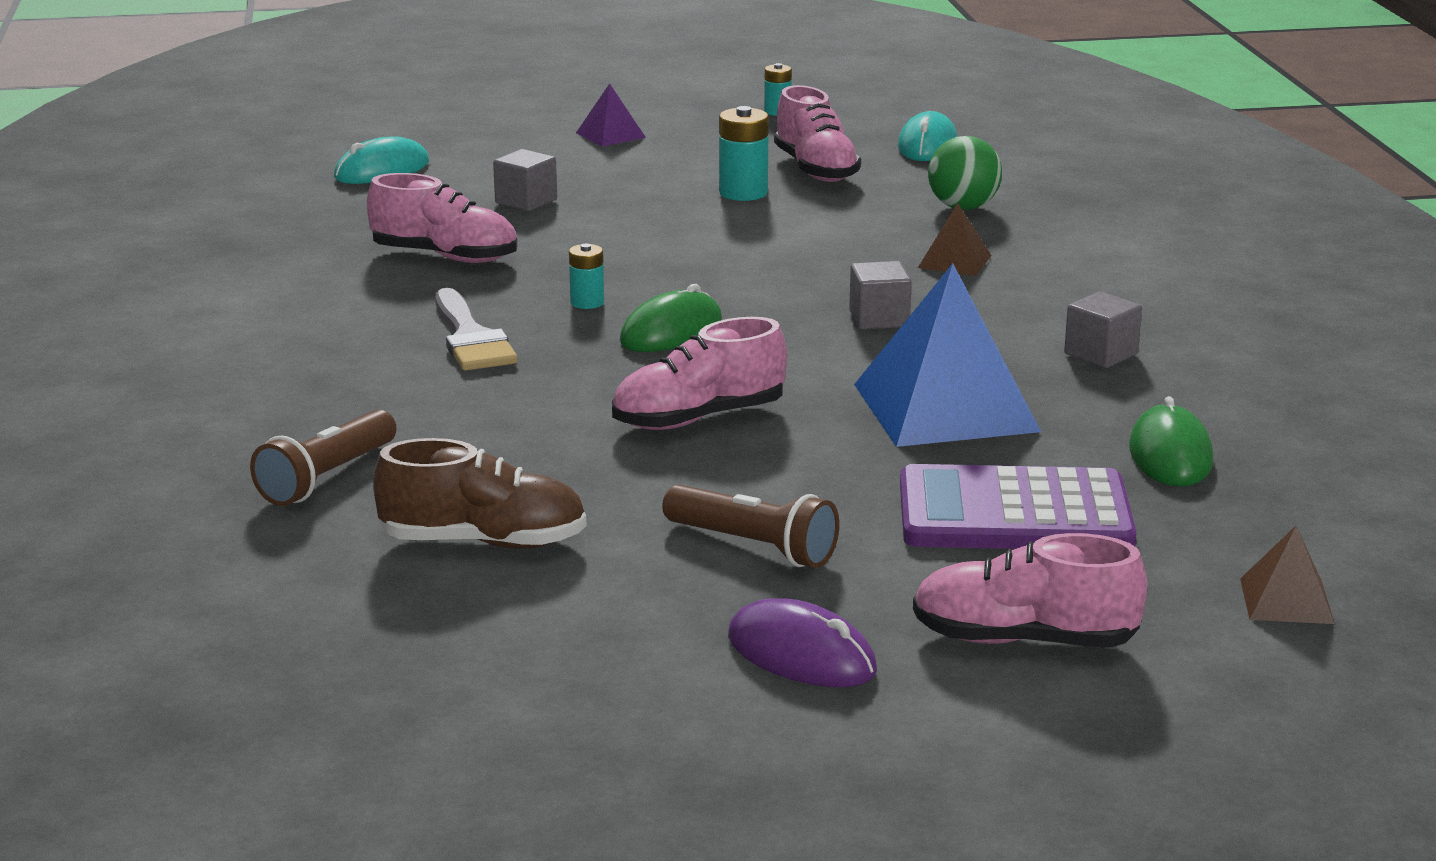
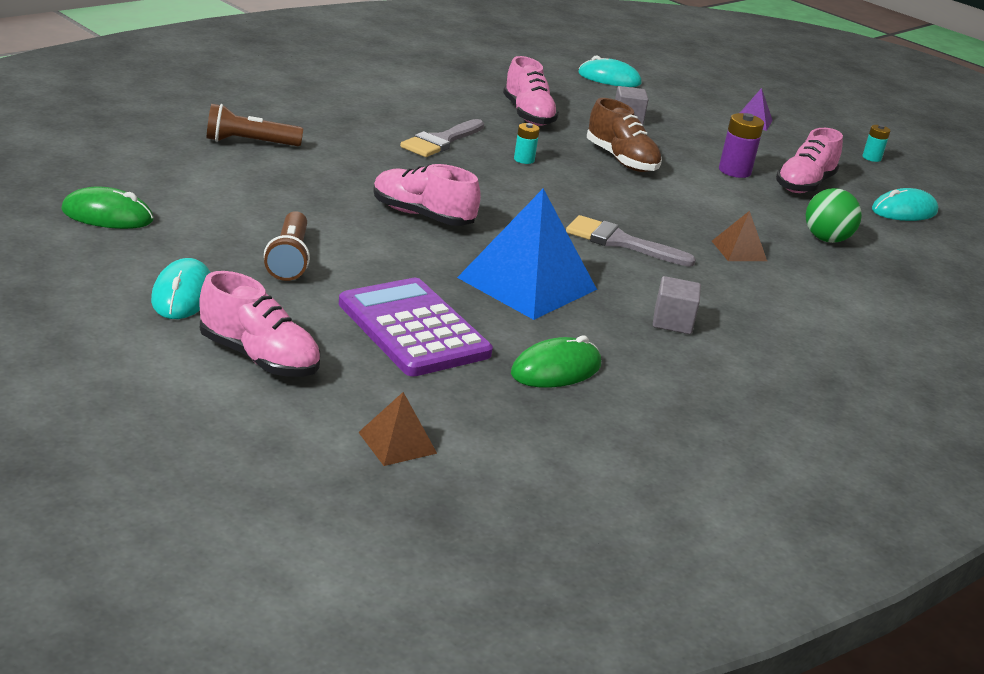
camera: 50 degrees right, 5 degrees up
brown shoe [373,438,587,549] -> brown shoe moved to [587,98,662,172]
green mouse [620,284,722,352] -> green mouse moved to [61,186,154,229]
turquoise battery [719,106,769,201] -> purple battery [719,113,764,178]
purple mouse [728,598,877,687] -> turquoise mouse [151,258,211,319]
grey cube [849,261,912,330] -> grey brush [566,215,696,267]
pink shoe [913,533,1148,647] -> pink shoe turned 150 degrees clockwise [199,271,320,377]

